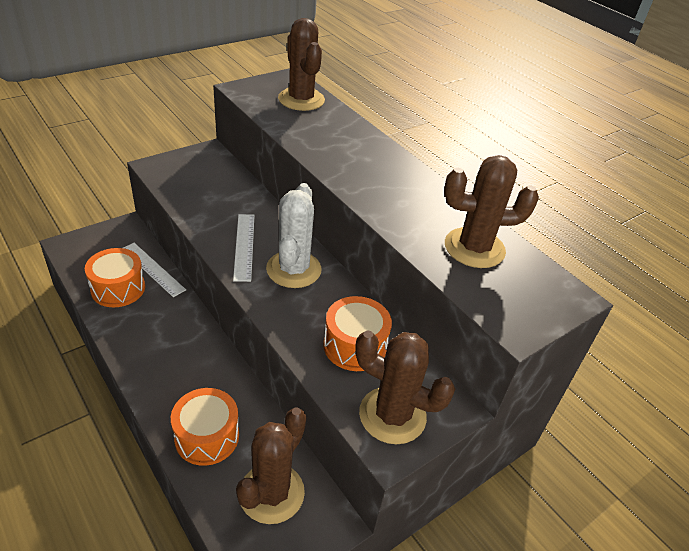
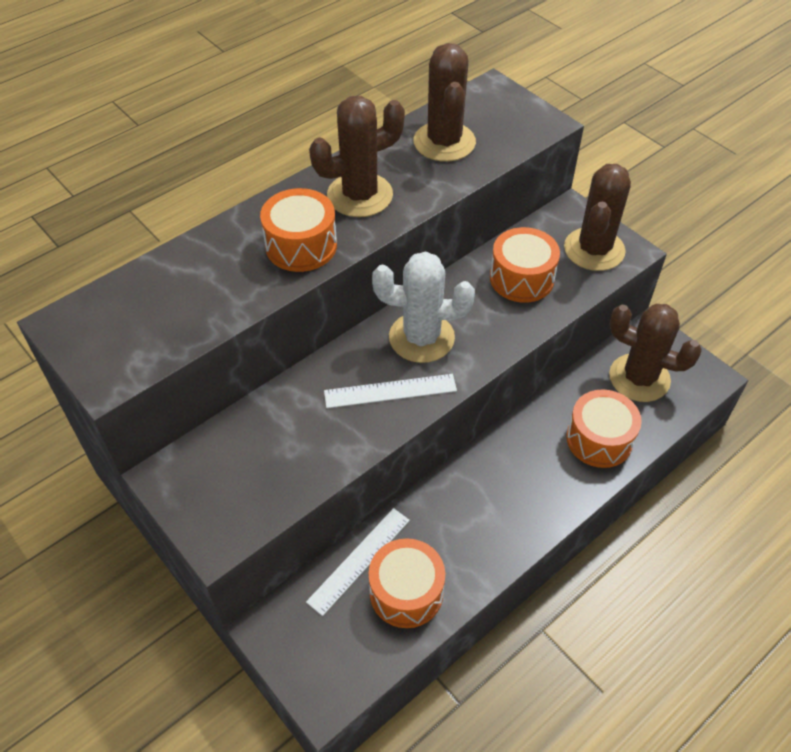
camera: 90 degrees left, 10 degrees up
brown cactus [278,18,325,111] -> brown cactus moved to [309,96,405,217]
none -> orange drum [260,188,337,272]

